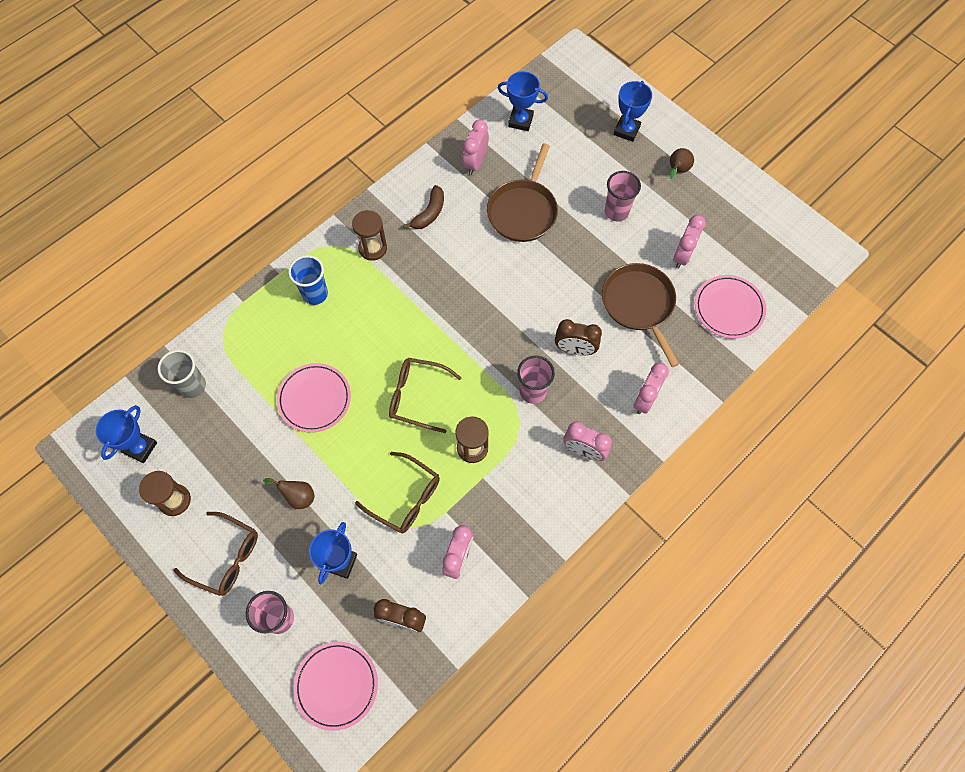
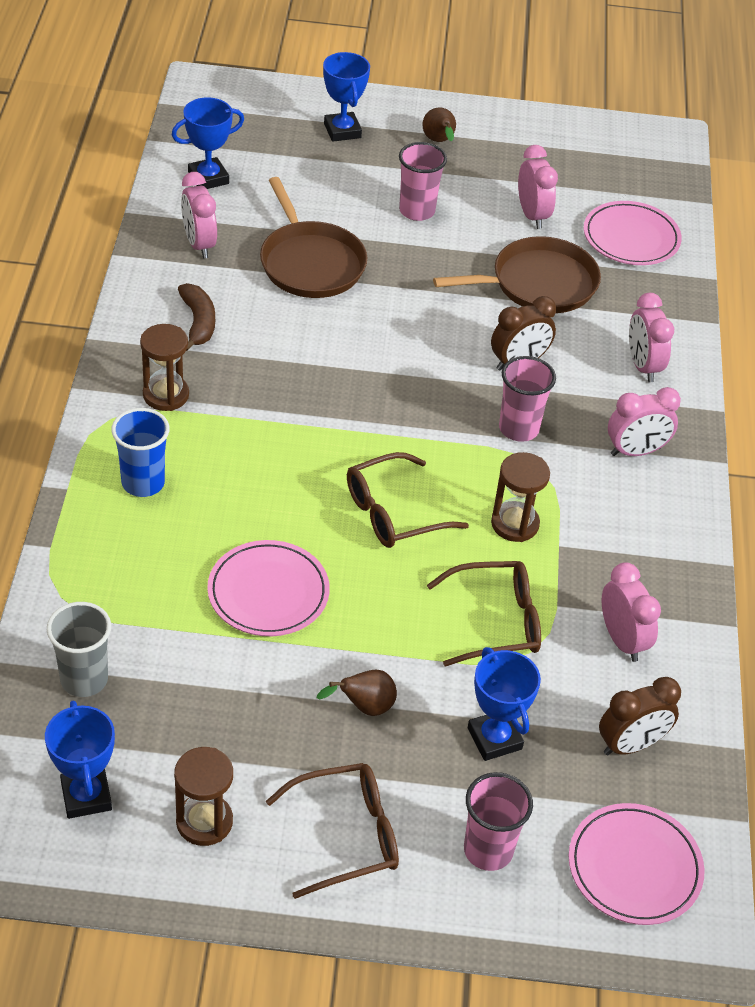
camera: 45 degrees left, 20 degrees down
brown pan [602,263,679,367] -> brown pan turned 135 degrees clockwise [433,236,601,313]

